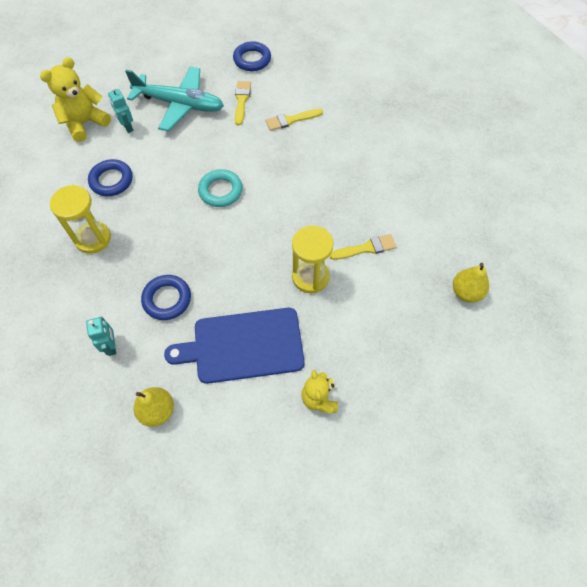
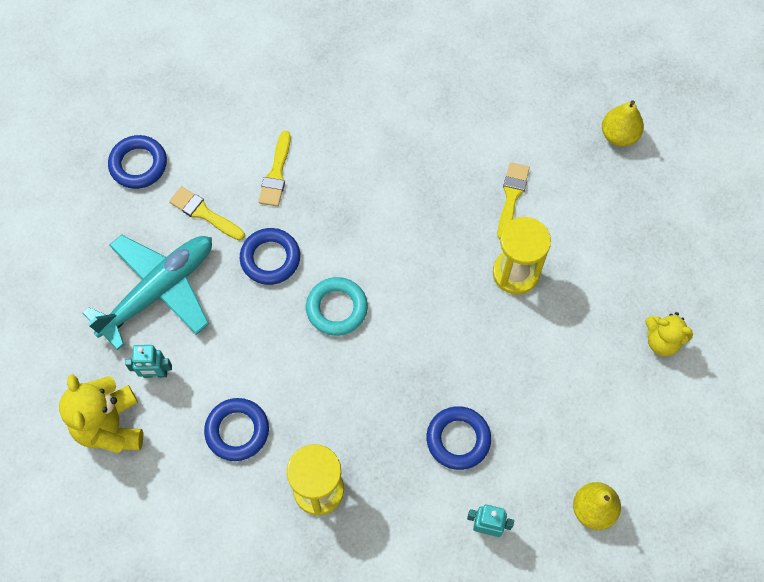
camera: 60 degrees left, 5 degrees up
blue cutting board [164,308,305,384] -> none
none -> blue ring [240,228,300,285]

